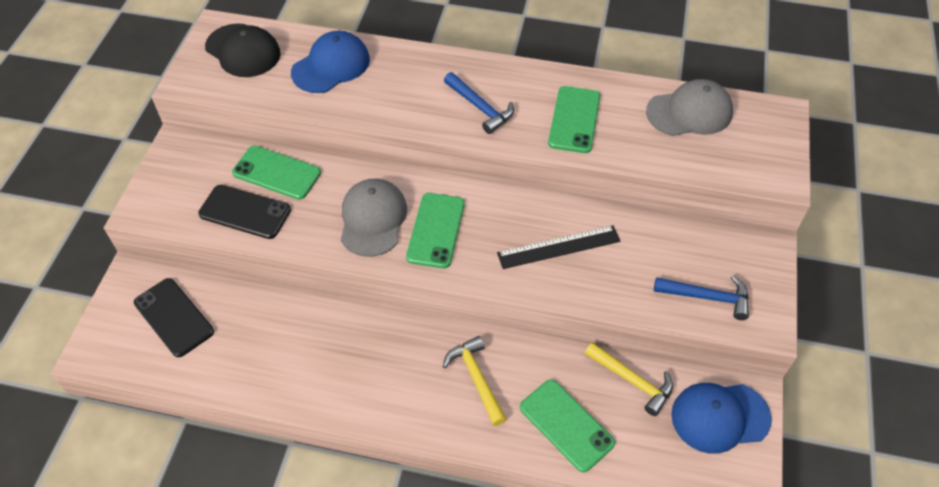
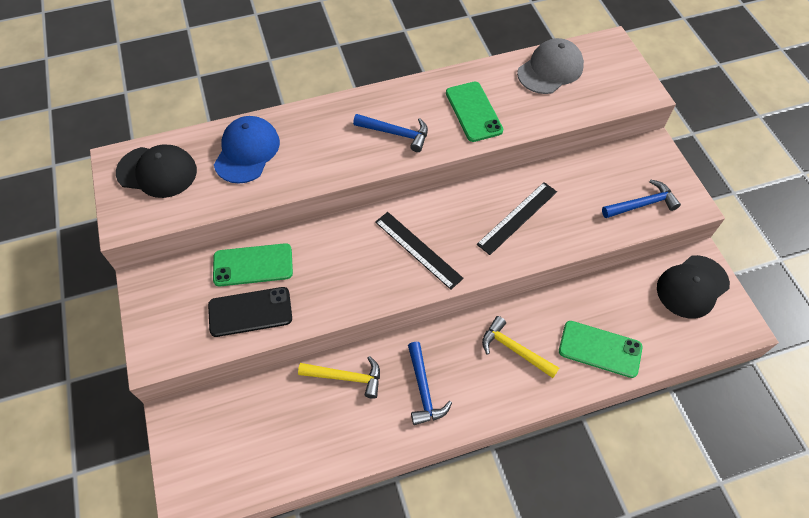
camera: 30 degrees left, 5 degrees up
black phone [134,278,214,357] -> none
grey cap [341,179,407,257] -> none
green phone [406,193,465,268] -> black ruler [375,212,464,290]
yellow hammer [585,342,673,416] -> yellow hammer moved to [298,356,380,399]
blue cap [671,383,772,454] -> black cap [657,255,730,318]
none -> blue hammer [408,342,452,425]

